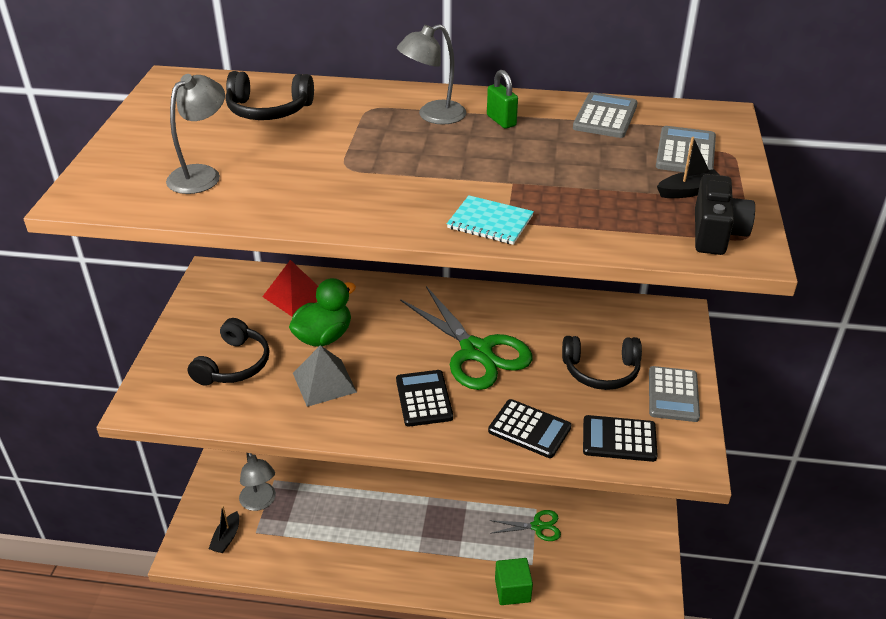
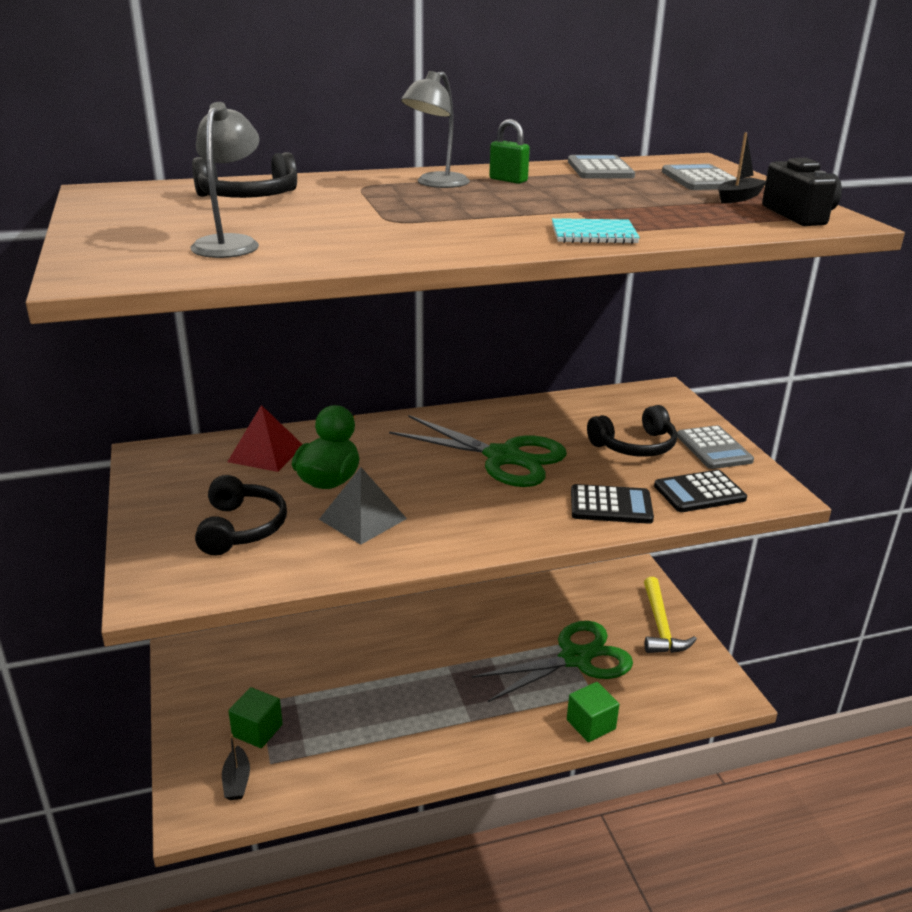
camera: 25 degrees left, 10 degrees down
grey lamp [239,453,276,511] -> green cube [228,687,283,748]
black calculator [396,370,453,427] -> none
green scissors [489,510,561,541] -> green scissors [472,621,633,702], size x2.02
none -> yellow hammer [644,577,697,653]

